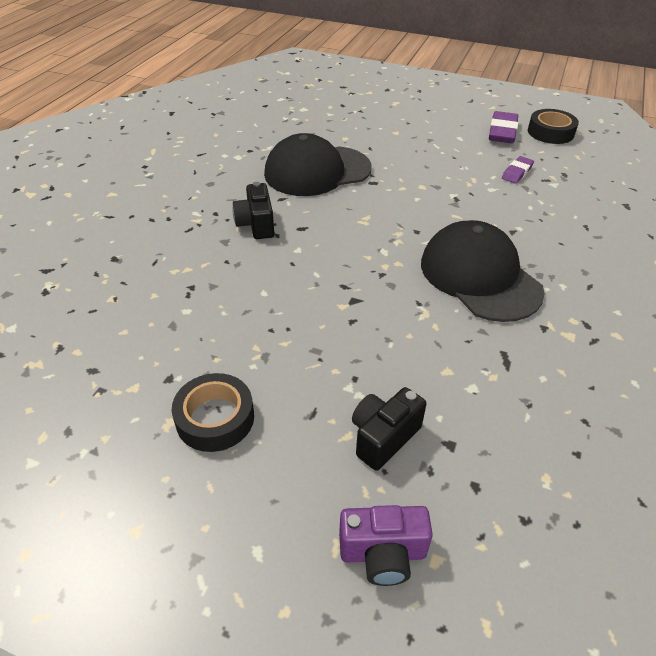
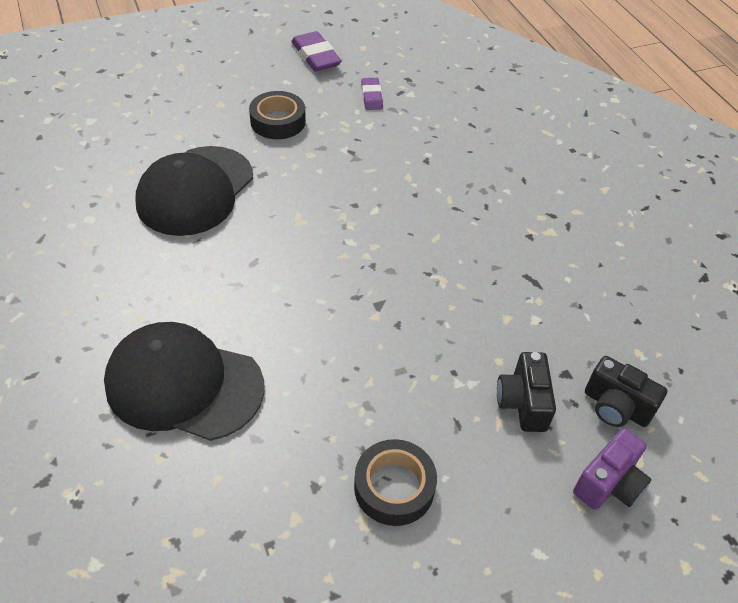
camera: 45 degrees left, 5 degrees up
black camera [232,182,274,239] -> black camera moved to [585,356,667,427]
black cap [421,220,545,322] -> black cap moved to [104,322,264,441]
black tape [528,109,579,144] -> black tape moved to [249,91,306,139]

